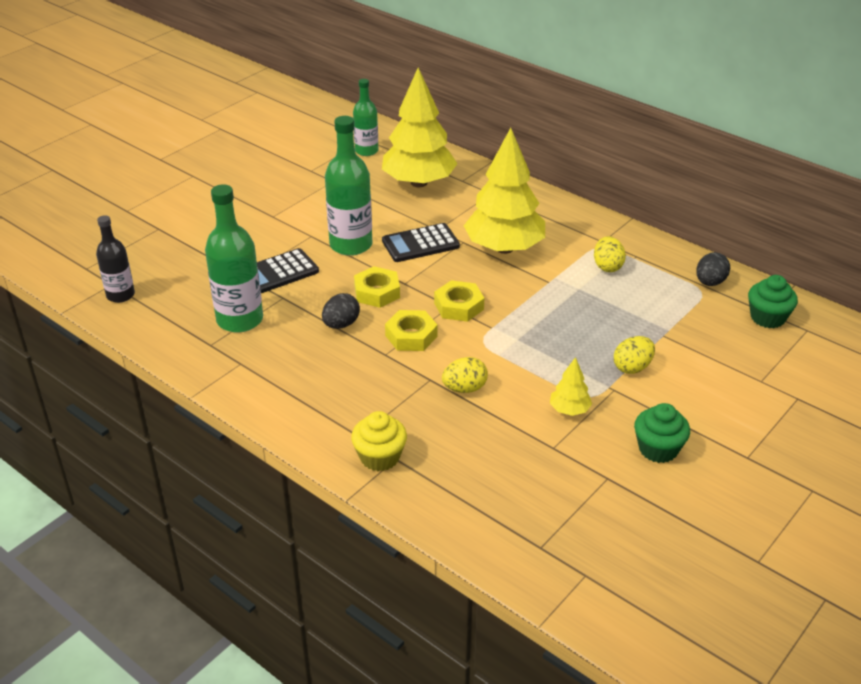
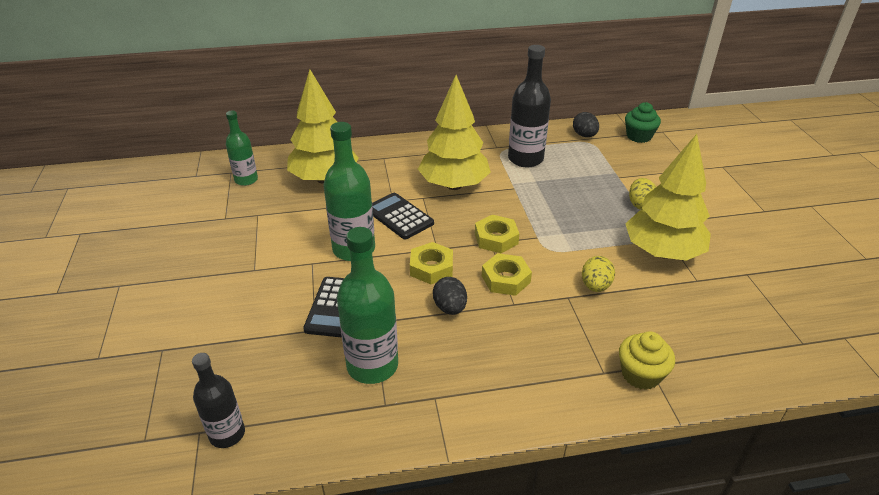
camera: 50 degrees left, 0 degrees up
black calculator [382,223,460,262] -> black calculator turned 120 degrees clockwise [372,193,434,239]
yellow tree [550,357,592,416] -> yellow tree [625,134,711,261], size x2.31
yellow egg [594,236,626,272] -> black bottle [508,45,551,167]
green cupcake [634,403,690,463] -> none

